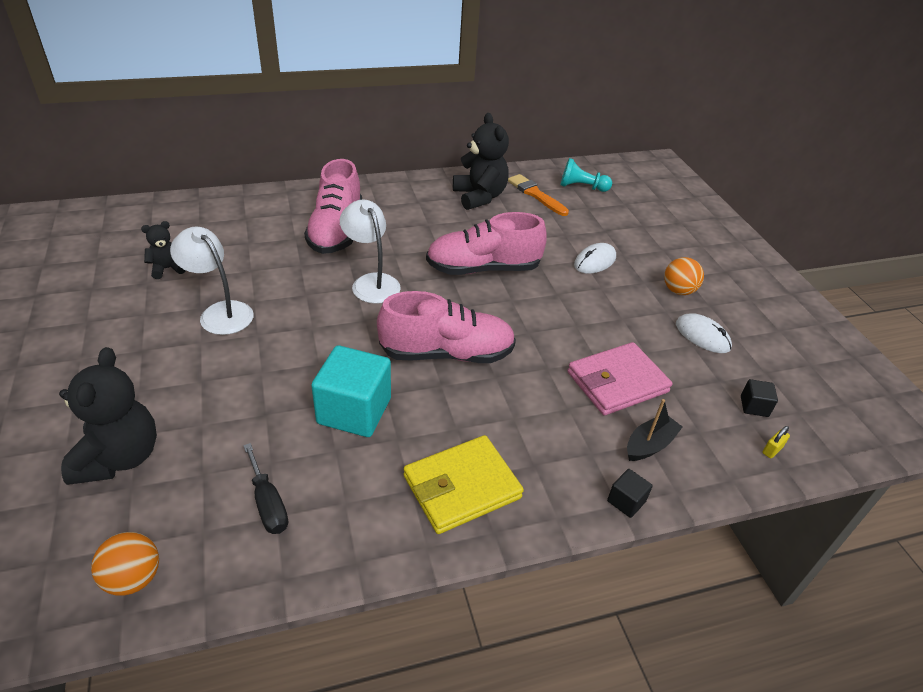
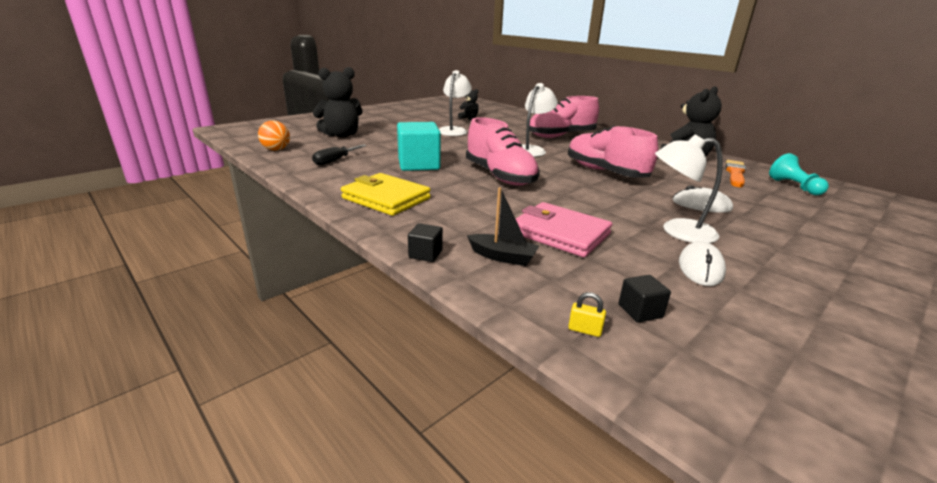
camera: 65 degrees right, 15 degrees down
orange ball [664,257,704,295] -> none
none -> white lamp [655,135,723,243]

